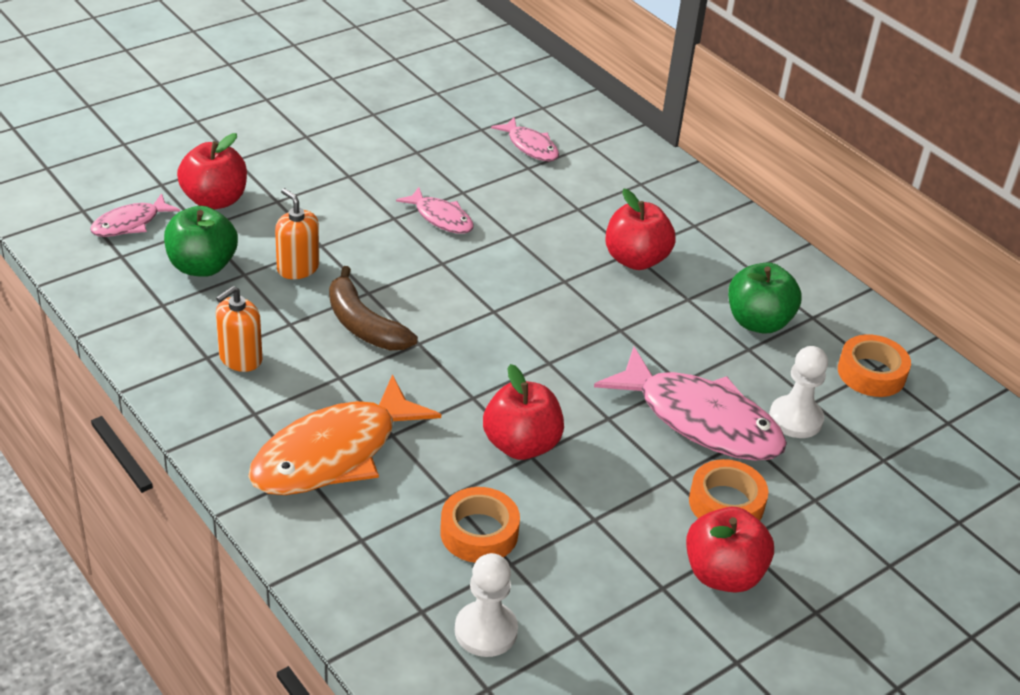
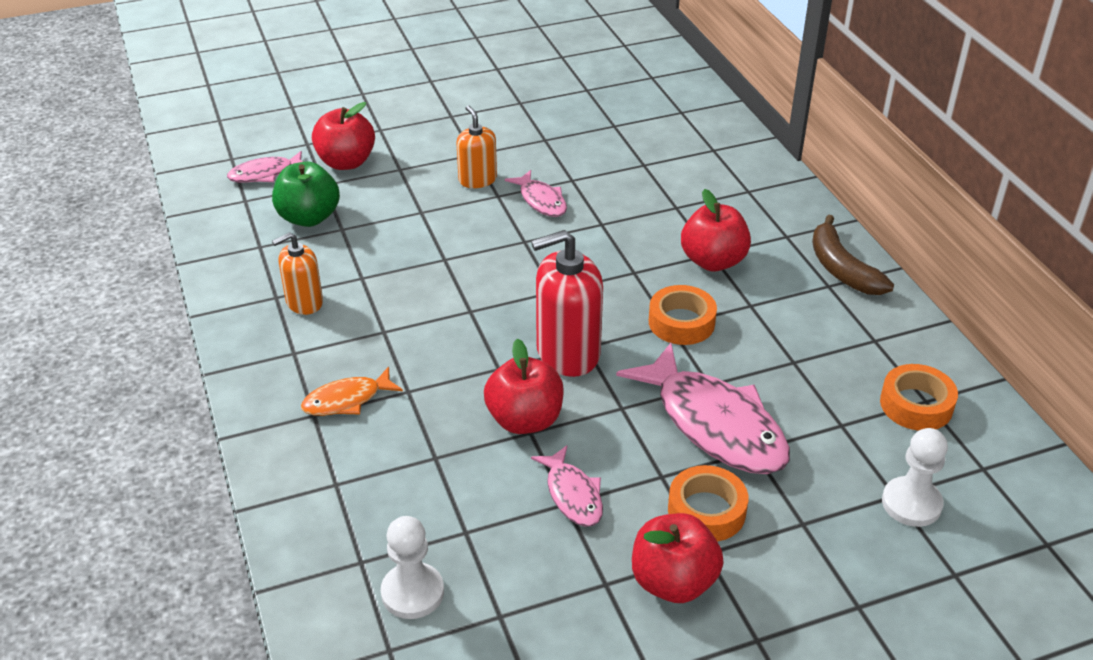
camera: 20 degrees right, 0 degrees up
orange fish [248,374,441,495] -> orange fish [301,367,403,416], size x0.51
orange soap dispenser [275,188,319,279] -> orange soap dispenser moved to [456,106,497,188]
brown banana [329,266,418,350] -> brown banana moved to [812,215,894,295]
orange tape [440,487,520,563] -> orange tape moved to [649,285,717,345]
pink fish [491,117,559,161] -> pink fish moved to [531,445,603,527]
green apple [728,263,802,334] -> none
white pawn [769,346,828,438] -> white pawn moved to [882,428,948,527]
none -> red soap dispenser [531,230,603,377]

